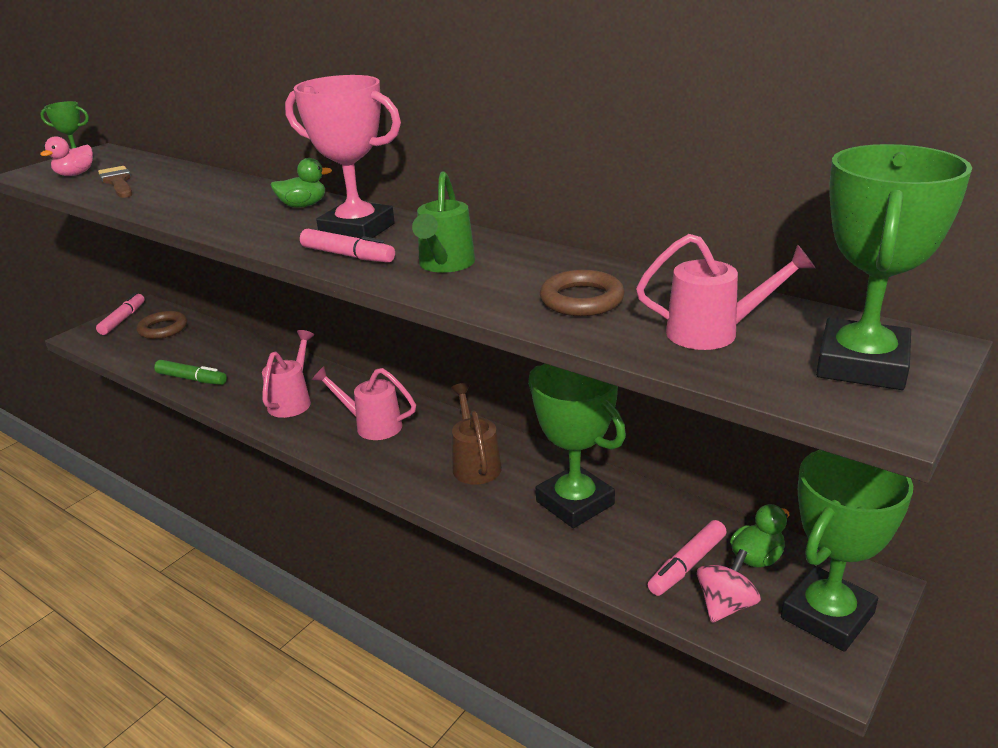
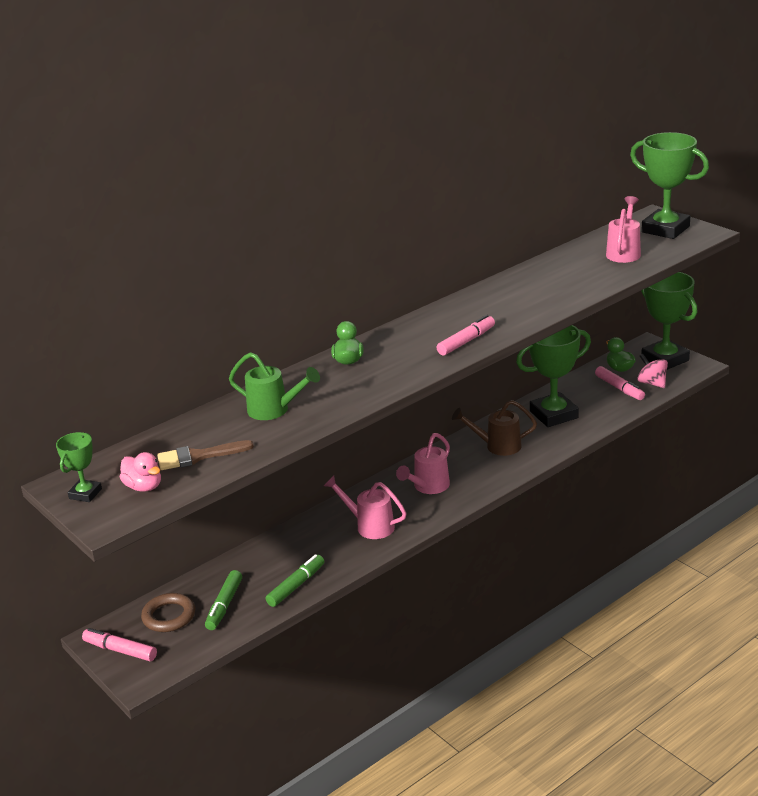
camera: 75 degrees left, 0 degrees up
pink trophy [285,75,401,239] -> none
green watering can [412,171,475,273] -> green watering can moved to [229,352,320,420]
brown ring [540,270,625,316] -> none
none -> green marker [205,570,242,630]

